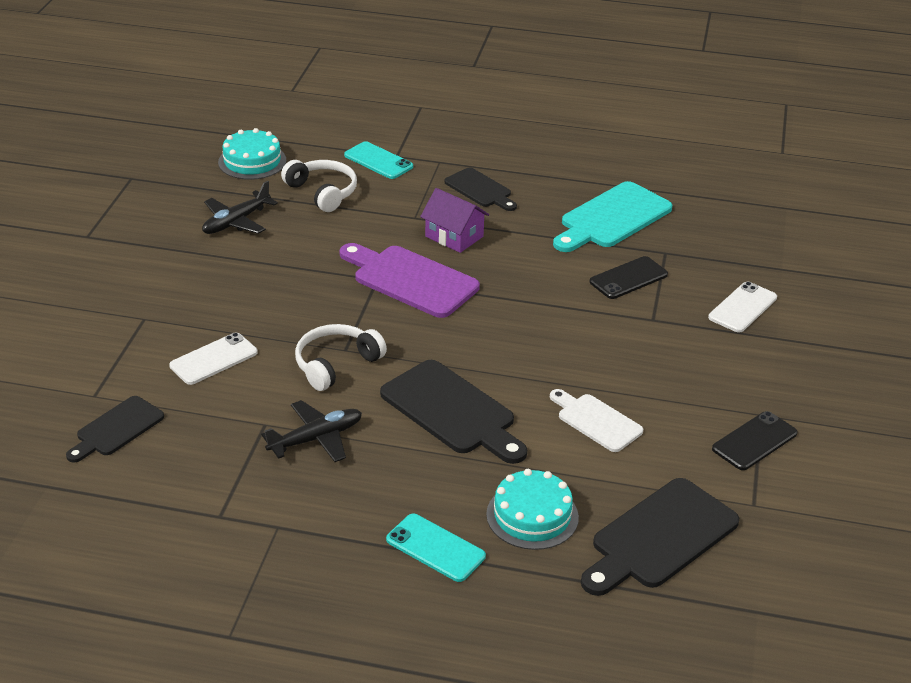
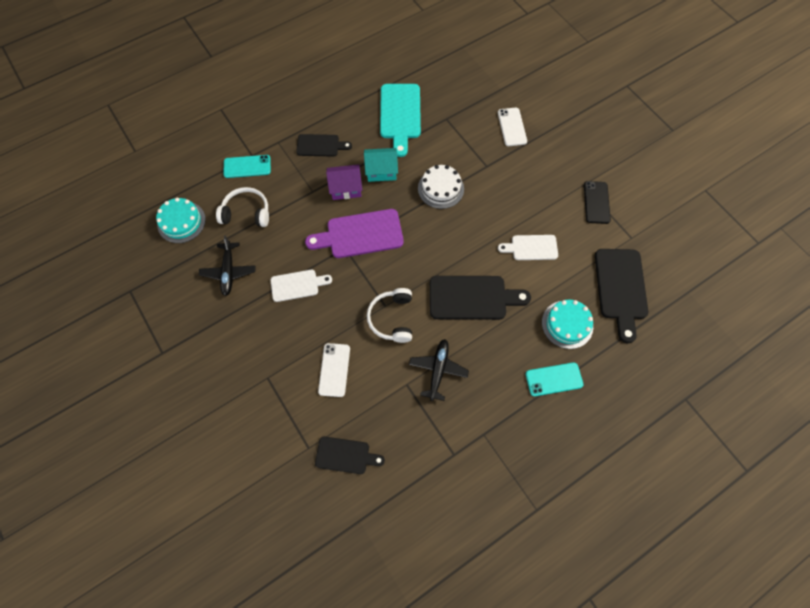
camera: 45 degrees left, 30 degrees up
black cutting board [66,396,164,463] -> black cutting board turned 75 degrees counterclockwise [315,436,385,474]
black phone [589,256,668,299] -> none
none -> white cutting board [270,270,332,302]
none -> turquoise house [364,148,398,182]
none -> white cake [418,165,464,209]

